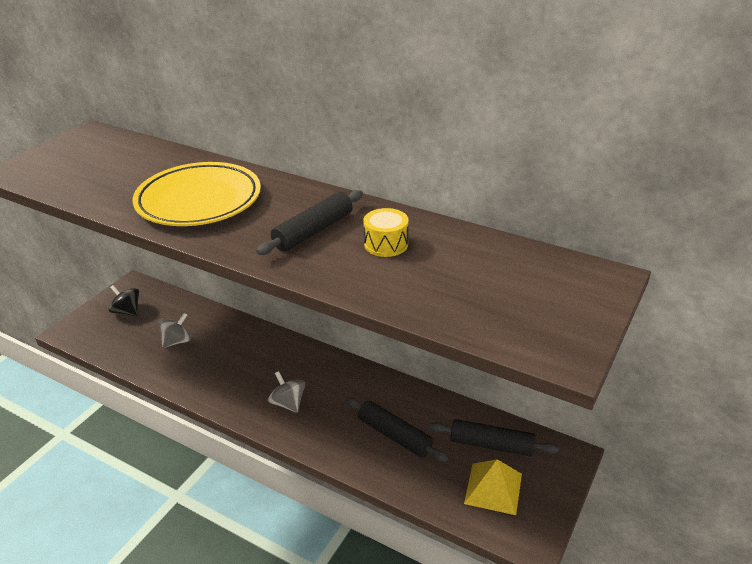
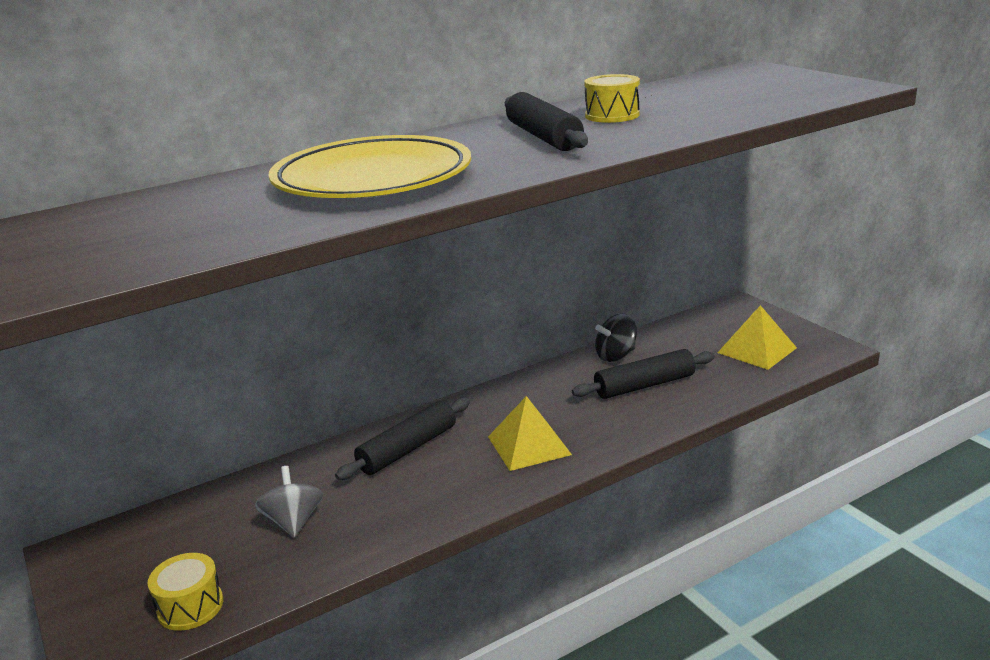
camera: 60 degrees left, 10 degrees down
black spinning top [109,285,139,316] -> black spinning top moved to [595,314,637,362]
grey spinning top [268,371,305,413] -> yellow pyramid [488,396,572,471]
black rolling pin [429,419,559,457] -> black rolling pin moved to [335,398,470,480]
none -> yellow drum [148,553,223,631]

